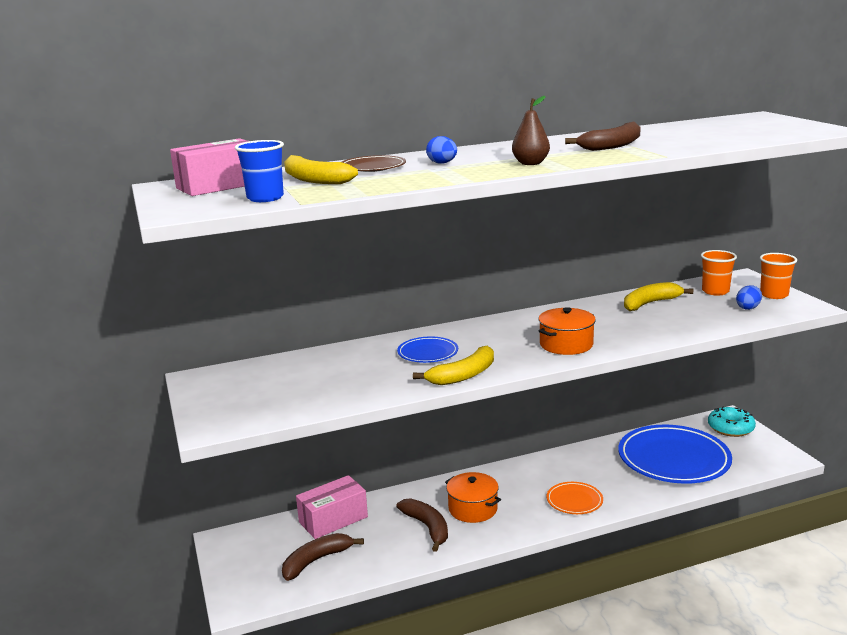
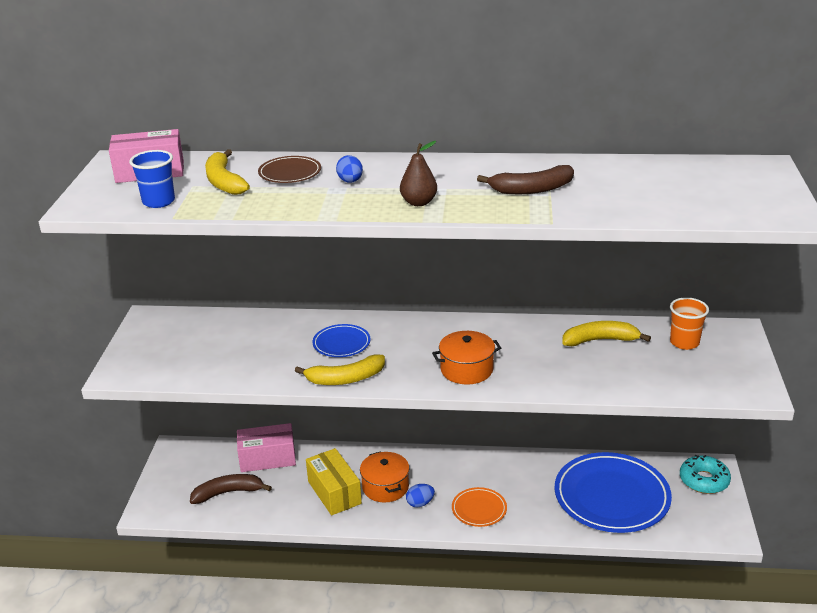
camera: 25 degrees right, 10 degrees up
brown banana [396,498,448,552] -> yellow box [306,448,362,515]
blue egg [736,285,762,310] -> blue egg moved to [406,484,435,507]
orange cup [760,253,797,299] -> none

